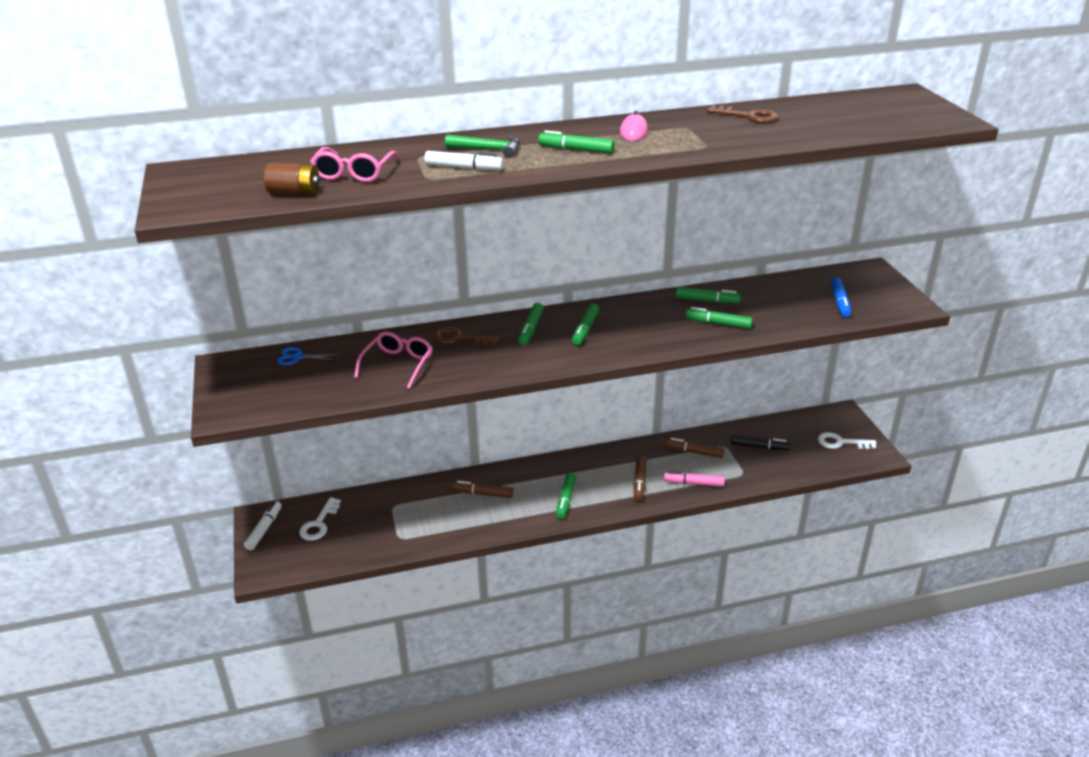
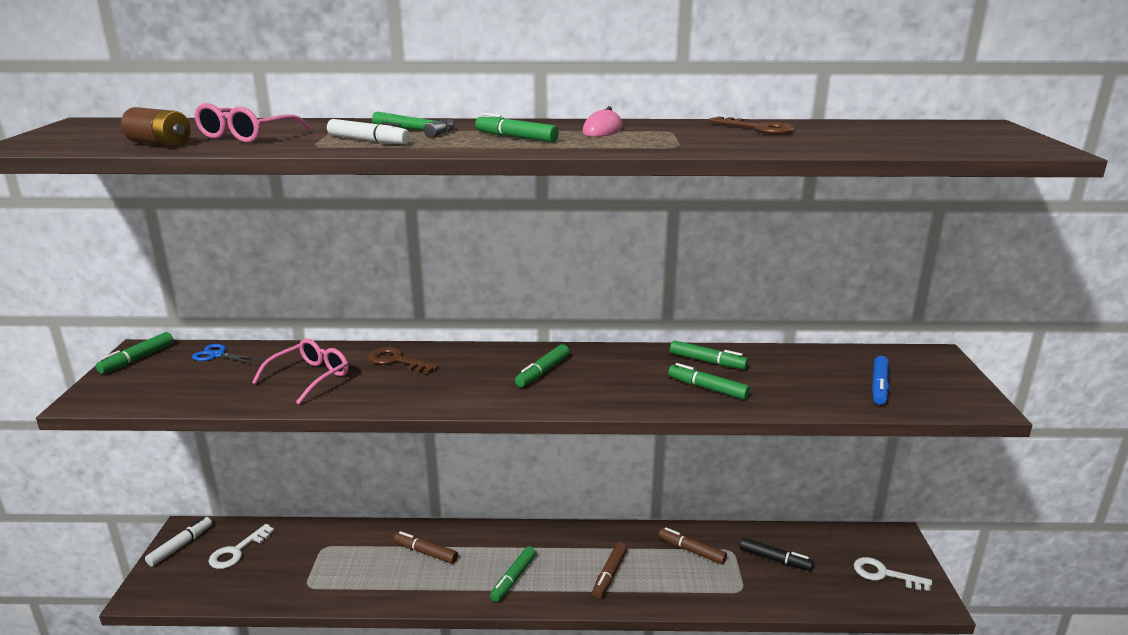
camera: 15 degrees right, 10 degrees down
green marker [518,303,544,345] -> green marker moved to [96,332,173,374]
pink marker [664,471,725,487] -> none

